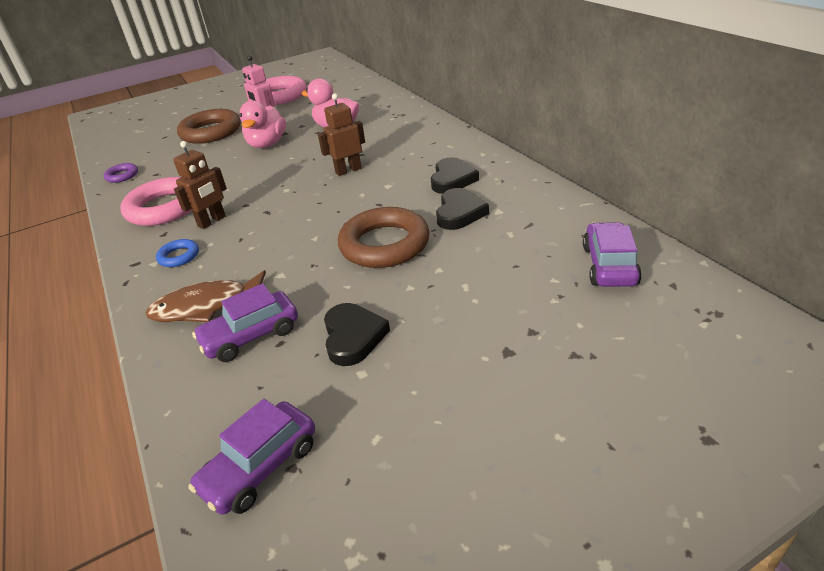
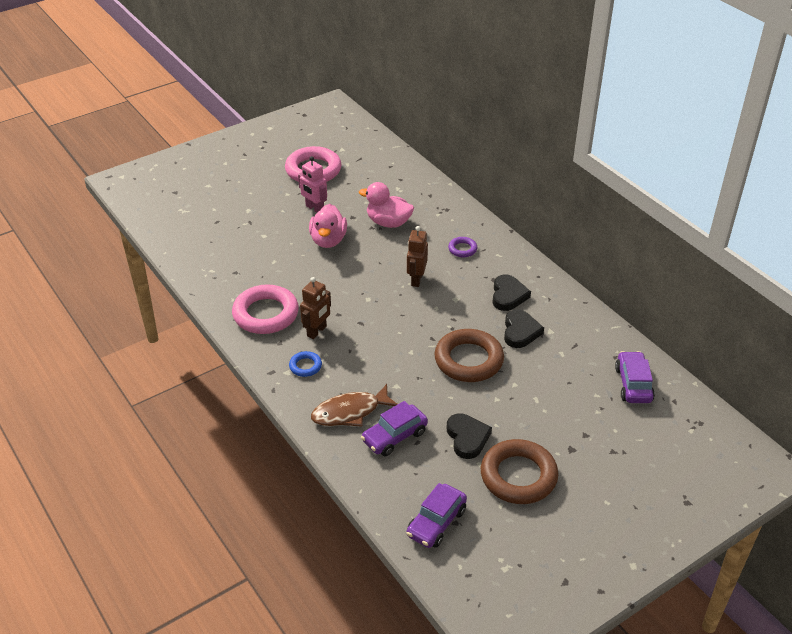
camera: 10 degrees left, 5 degrees up
purple ring [104,163,138,183] -> purple ring moved to [448,237,478,257]
brown ring [177,109,241,144] -> brown ring moved to [481,439,558,504]
brown robot [318,93,365,176] -> brown robot turned 45 degrees counterclockwise [407,226,428,287]

